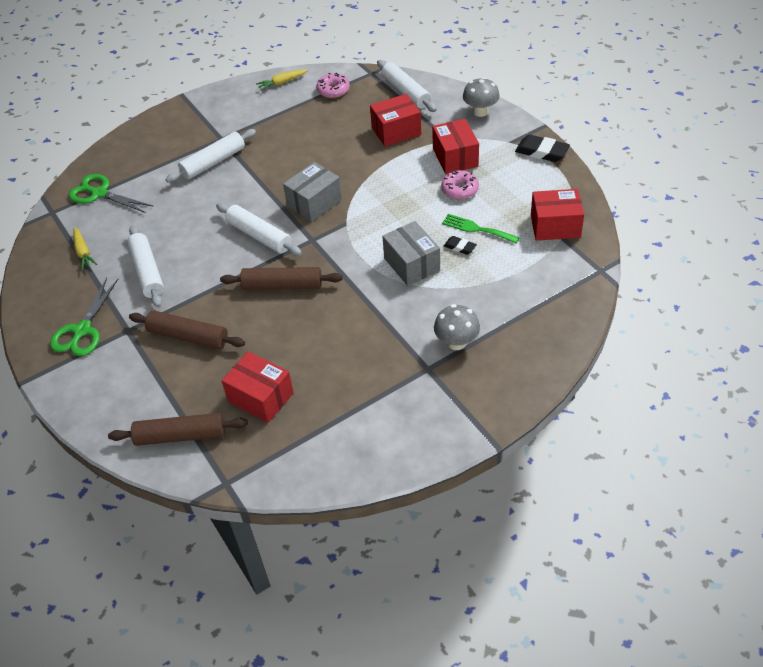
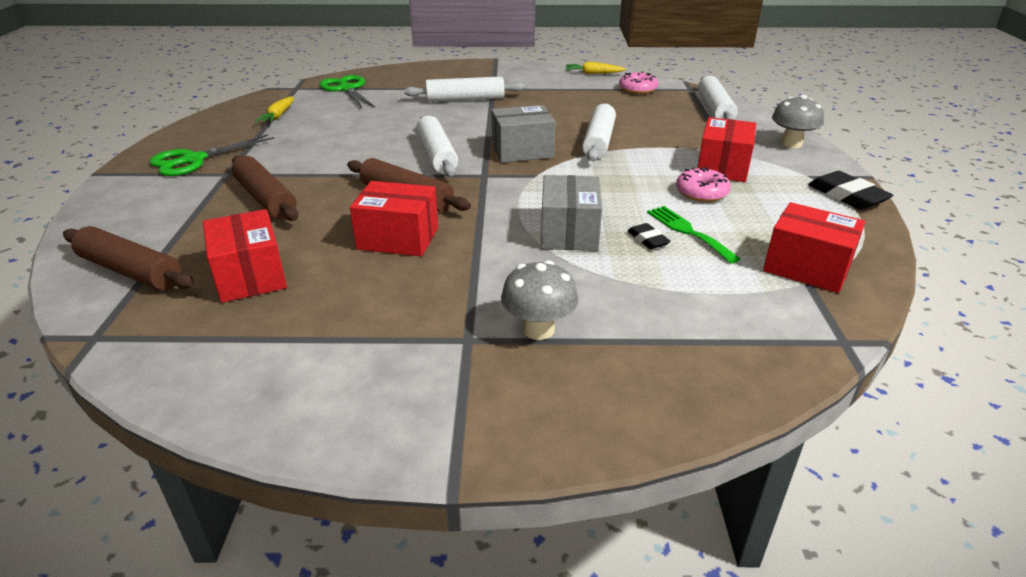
camera: 30 degrees right, 15 degrees down
white rolling pin [127,226,164,307] -> white rolling pin moved to [582,103,616,161]
red box [370,94,421,146] -> red box moved to [350,181,438,256]

